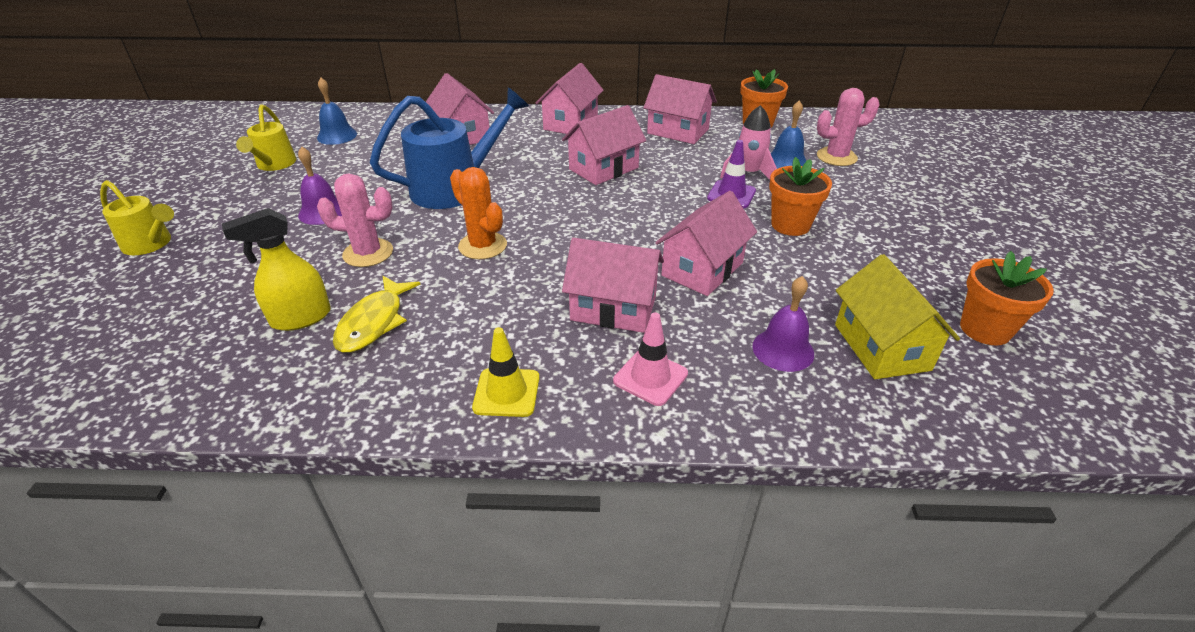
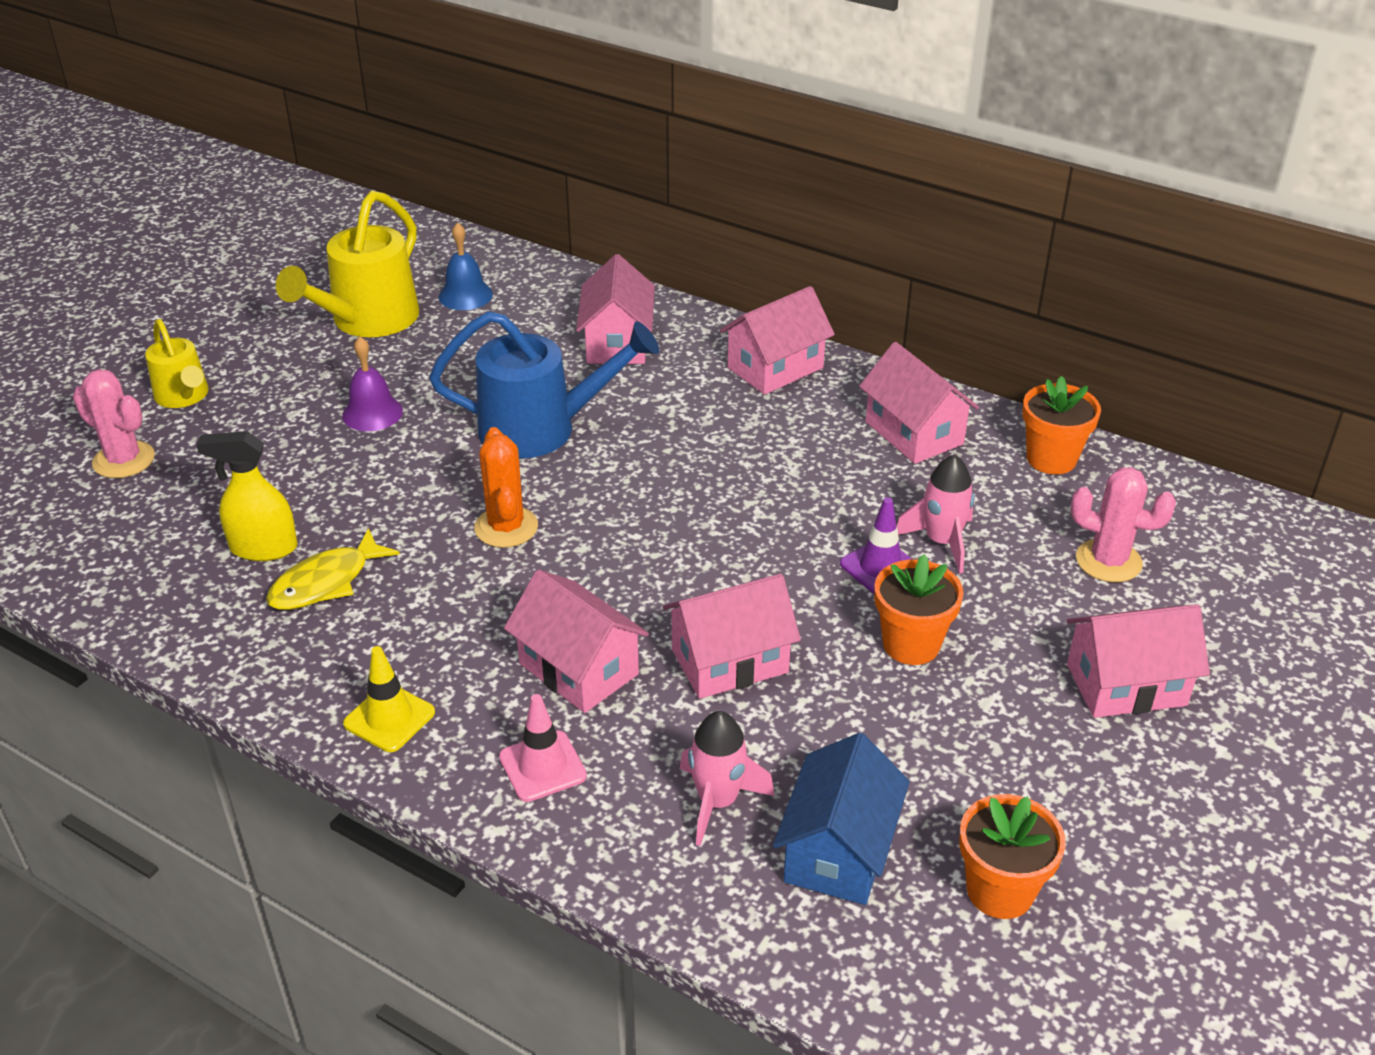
camera: 30 degrees right, 0 degrees up
yellow watering can [236,104,297,171] -> yellow watering can [276,191,419,337], size x1.70
pink cactus [317,173,393,267] -> pink cactus moved to [73,369,155,478]
pink house [562,105,646,185] -> pink house moved to [1067,604,1210,718]
purple bell [752,276,814,372] -> pink rocket [680,711,774,846]
blue bell [771,100,807,169] -> none
yellow house [835,254,960,379] -> blue house [773,733,910,905]

